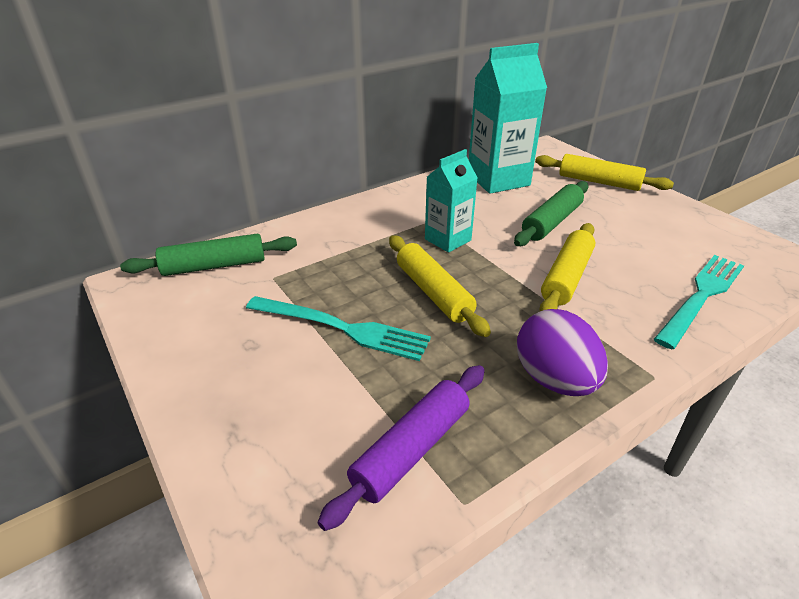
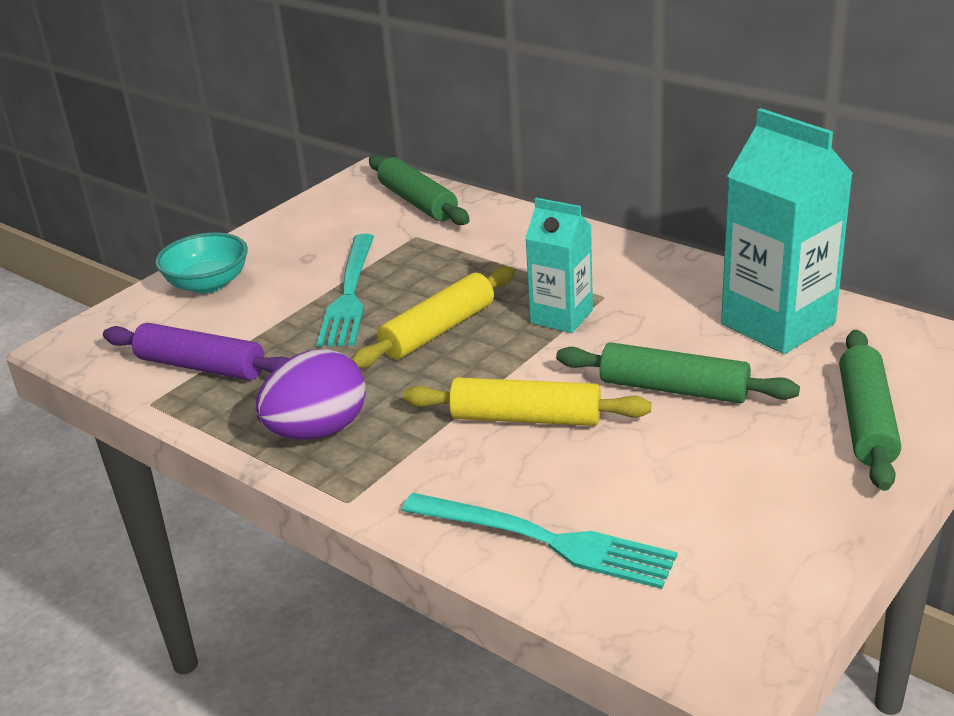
camera: 75 degrees right, 5 degrees down
yellow rolling pin [535,154,674,191] -> green rolling pin [839,330,901,491]
none -> turquoise bowl [155,232,248,293]

